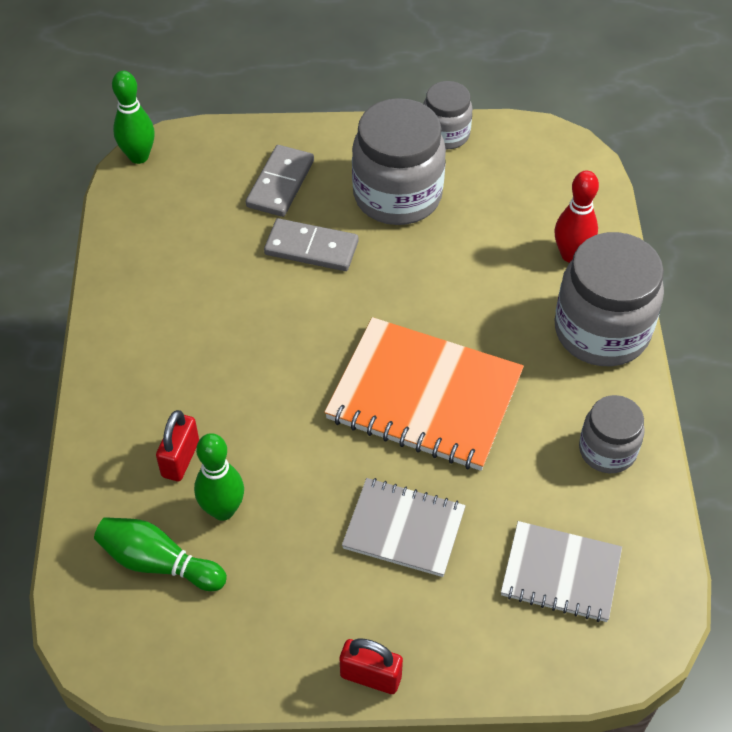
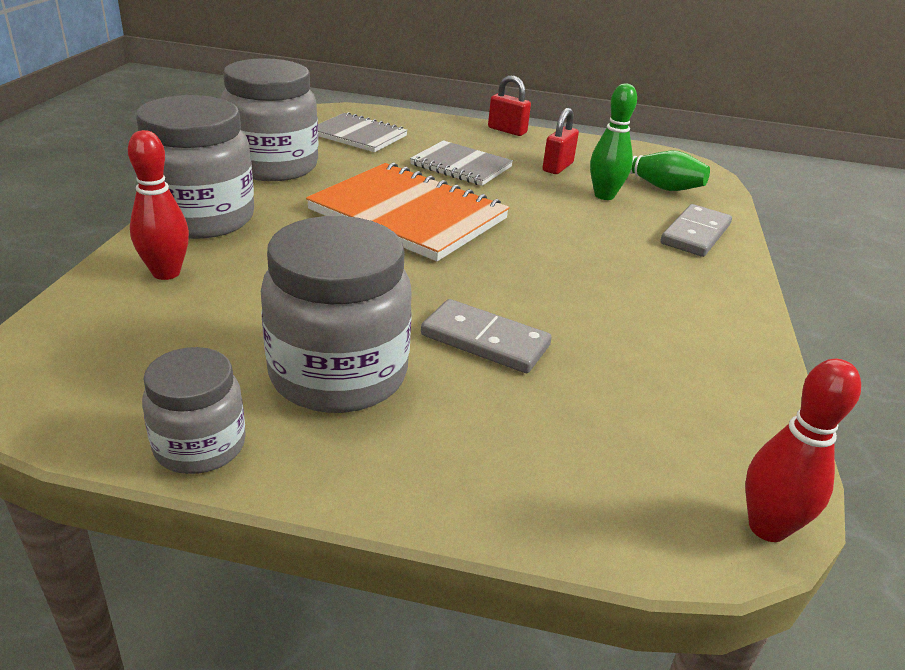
camera: 170 degrees left, 20 degrees down
green bowling pin [112,71,155,164] -> red bowling pin [745,359,861,542]
red padlock [156,410,199,481] -> red padlock moved to [542,108,579,174]
grey domino [246,145,314,217] -> grey domino moved to [660,204,732,257]
grey jar [579,395,645,473] -> grey jar [221,58,318,181], size x1.77

